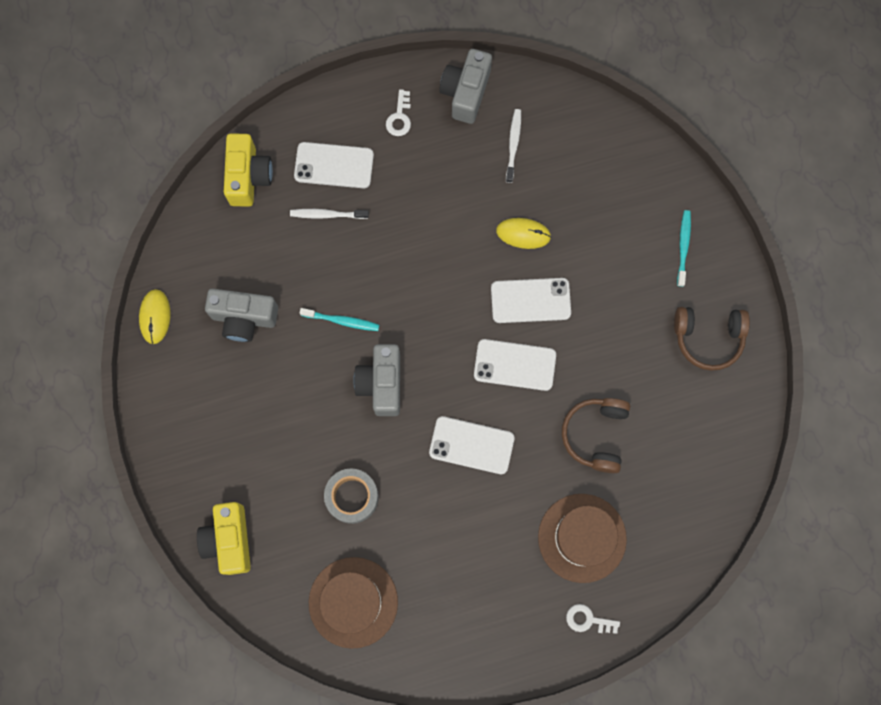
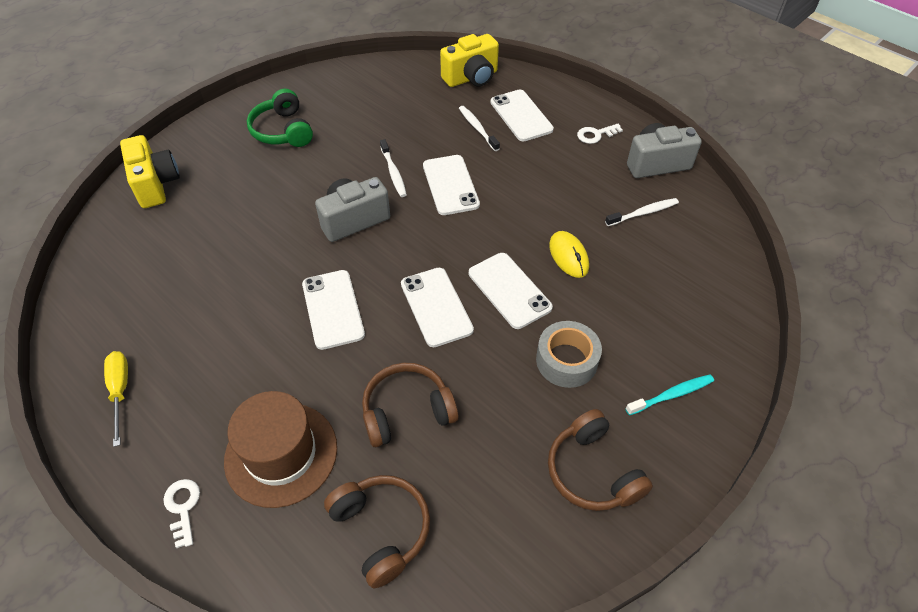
camera: 60 degrees right, 25 degrees down
yellow mouse [139,289,170,344] -> none
yellow camera [197,502,251,575] -> yellow camera turned 105 degrees clockwise [120,135,180,208]
grey camera [205,289,278,342] -> none
turquoise toothbrush [300,308,379,331] -> white toothbrush [380,139,407,197]
brown hat [309,557,398,649] -> none
grey tape [324,469,379,524] -> grey tape moved to [536,321,602,388]
none -> yellow screwdriver [104,351,128,447]
none -> green headphones [247,89,313,147]
none -> brown headphones [324,475,430,588]
none -> white phone [423,155,480,215]

